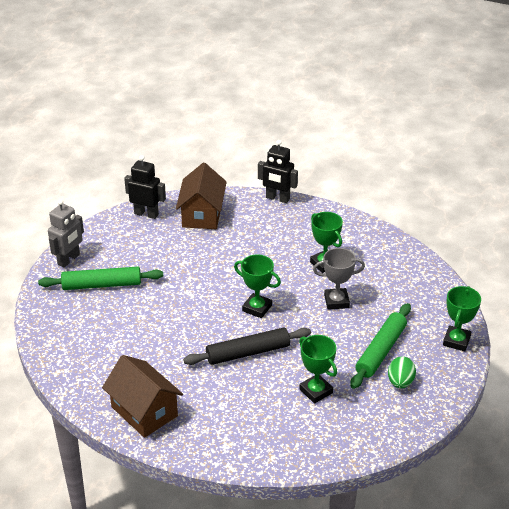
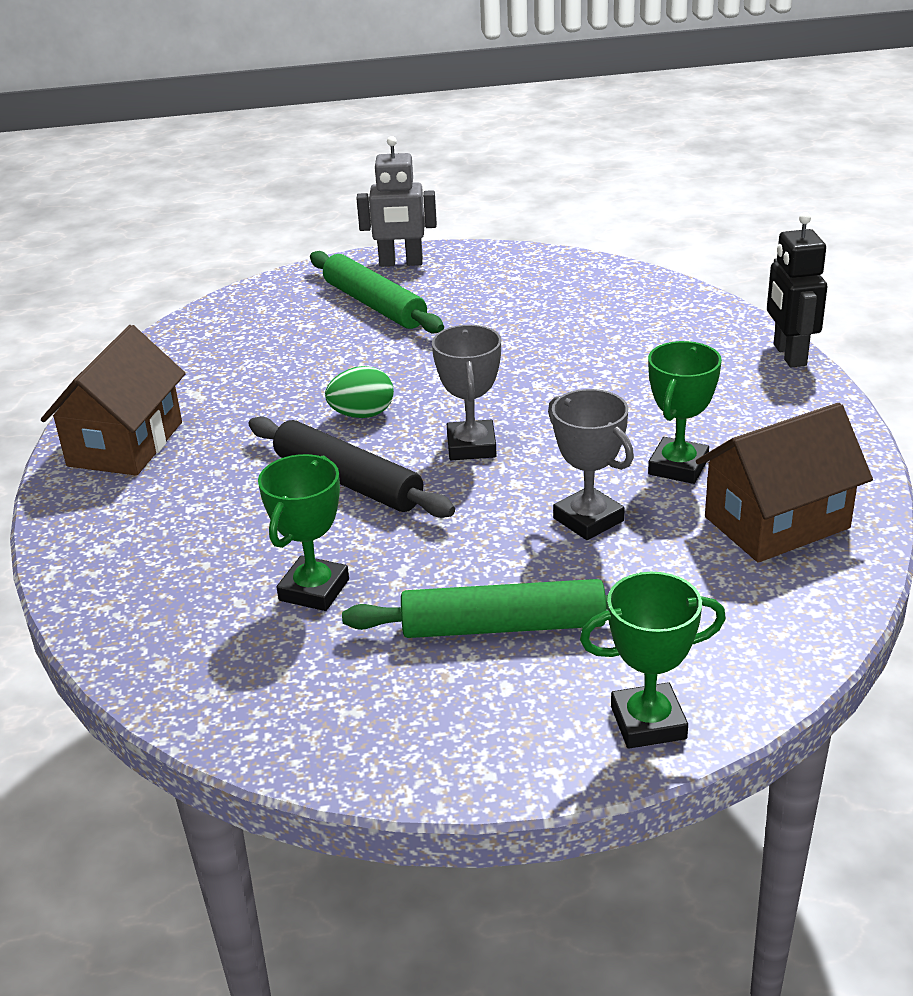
camera: 60 degrees right, 5 degrees down
black robot [124,155,166,219] -> none
brown house [176,163,227,229] -> brown house moved to [696,403,873,563]
green trophy [234,255,281,318] -> grey trophy [432,325,501,460]
green egg [388,356,416,388] -> green egg moved to [325,366,394,418]

